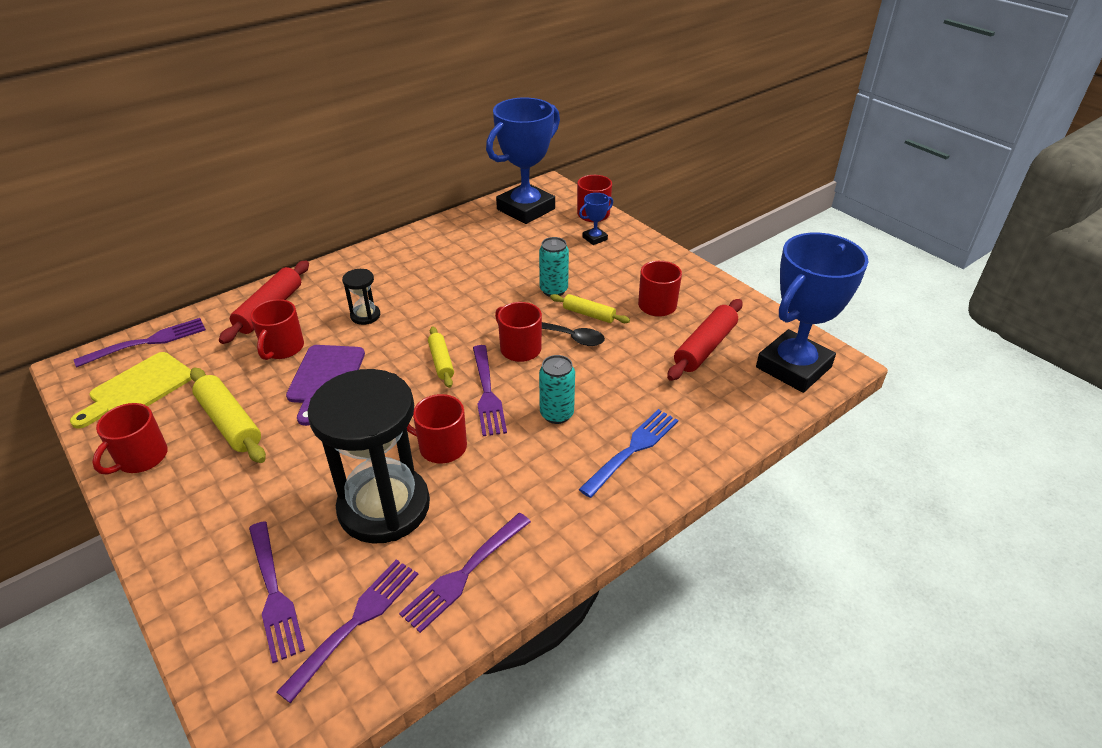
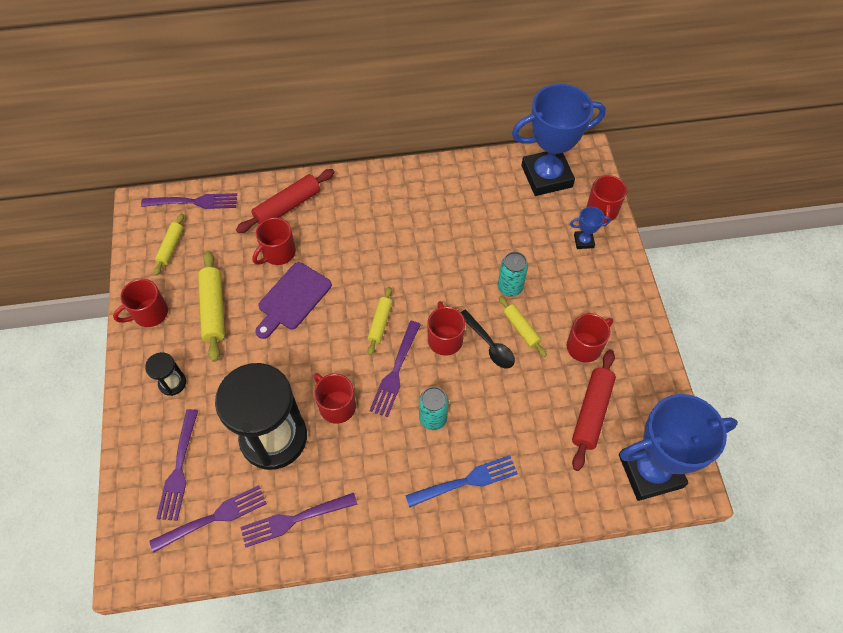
camera: 30 degrees right, 20 degrees up
yellow cutting board [70,352,192,429] -> yellow rolling pin [154,213,184,275]
black hourglass [342,269,380,325] -> black hourglass moved to [145,352,186,396]
red rolling pin [667,299,742,381] -> red rolling pin turned 45 degrees counterclockwise [572,350,616,471]

